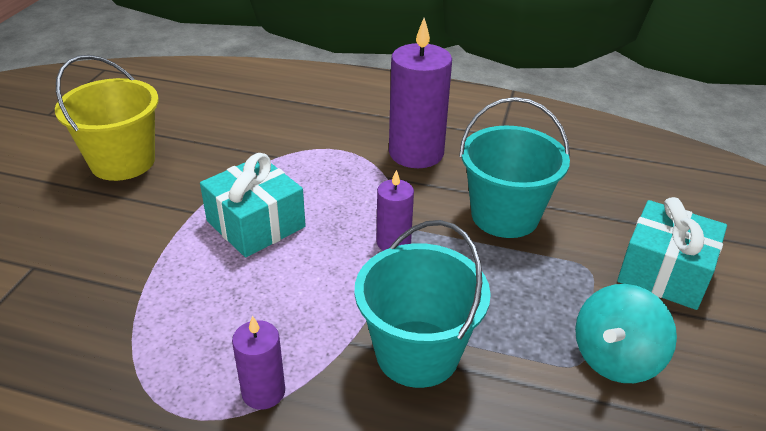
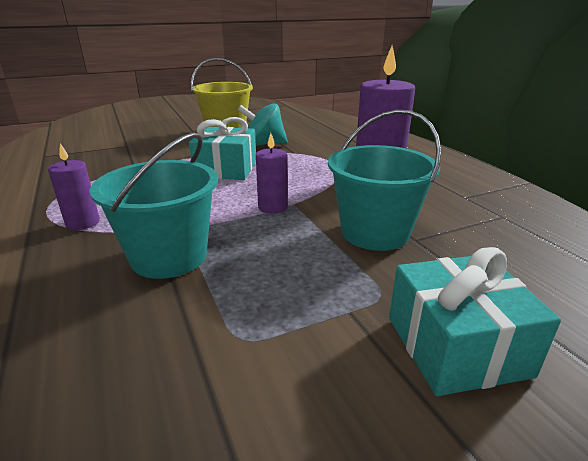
camera: 50 degrees right, 10 degrees down
turquoise spinning top [575,284,677,383] -> turquoise spinning top moved to [238,103,288,146]

